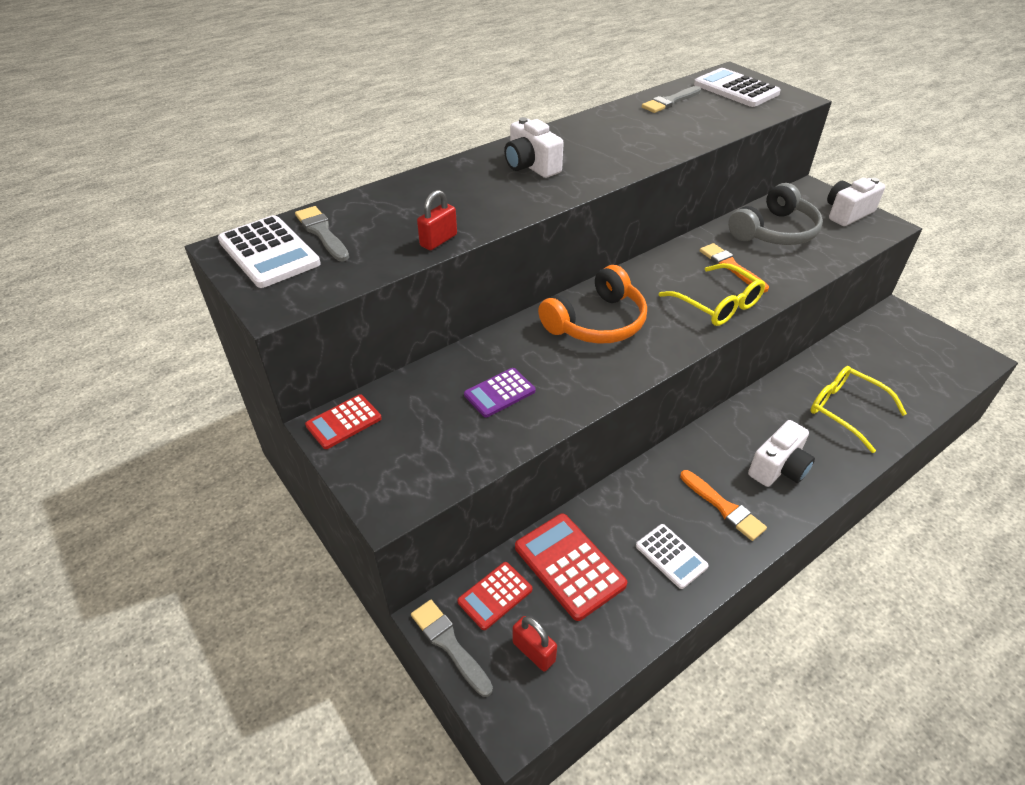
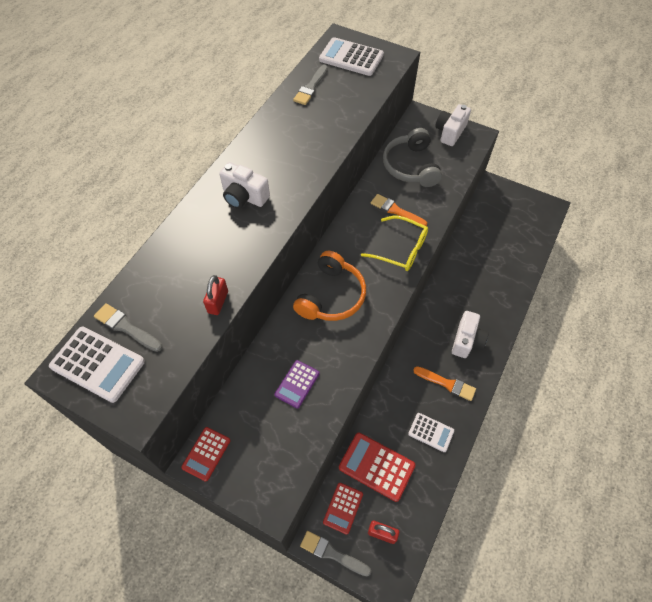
camera: 25 degrees left, 15 degrees up
grey headphones [728,183,823,245] -> grey headphones turned 150 degrees clockwise [383,128,442,187]
yellow glasses [811,366,907,453] -> none

